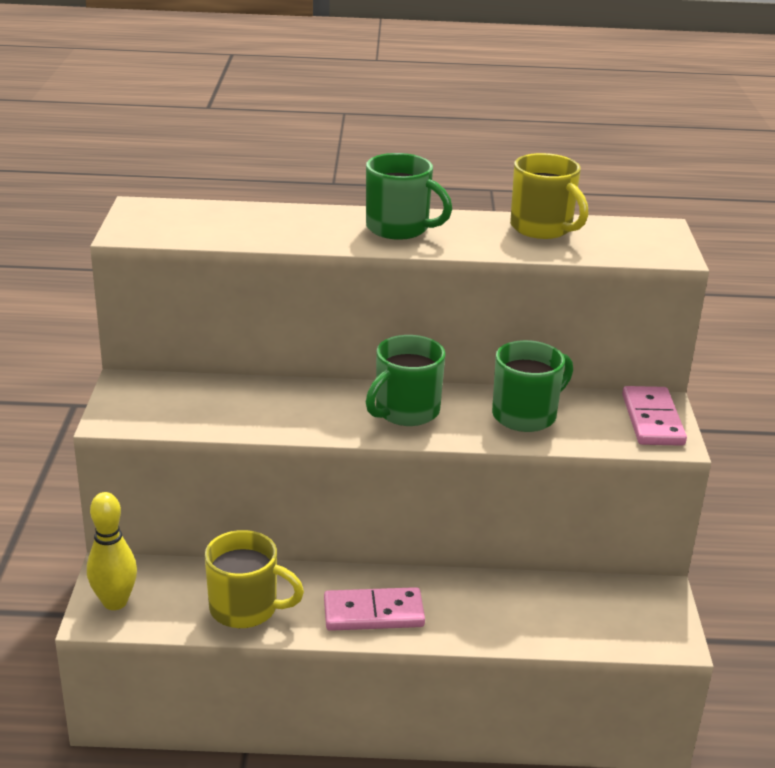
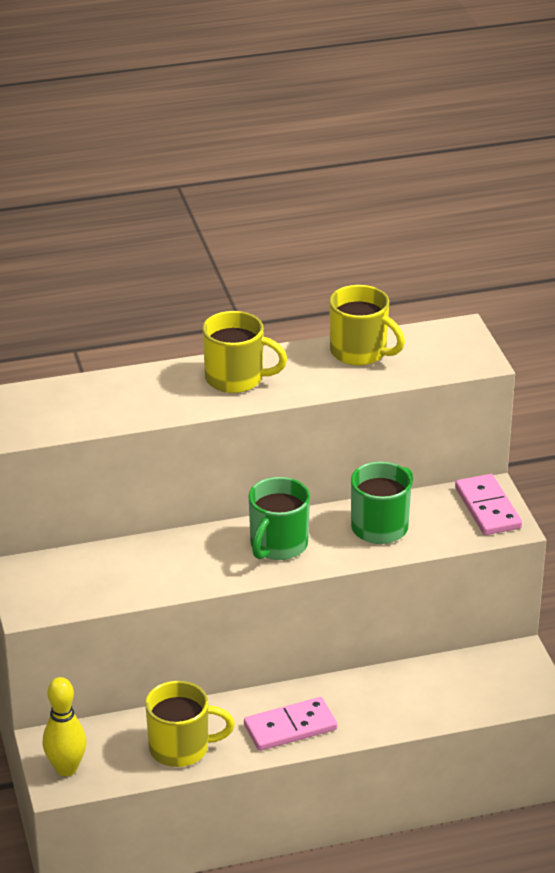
camera: 15 degrees left, 5 degrees up
green mug [366,153,452,240] -> yellow mug [202,311,287,393]

